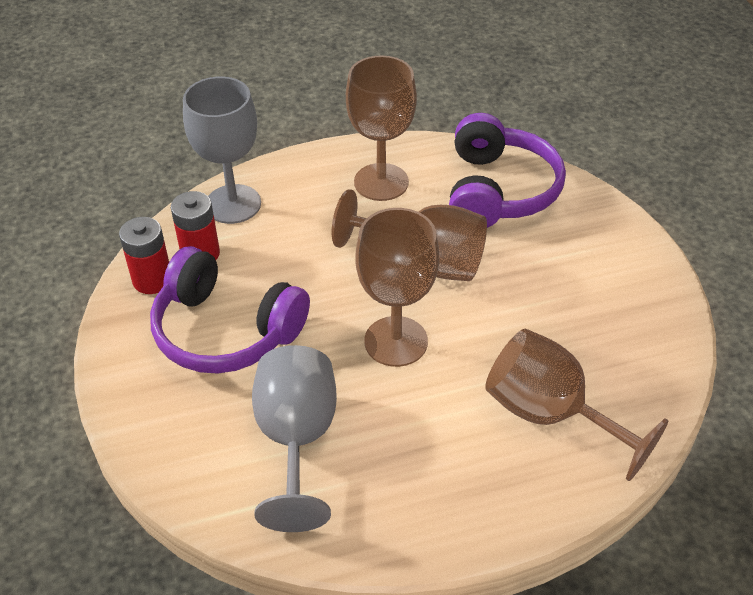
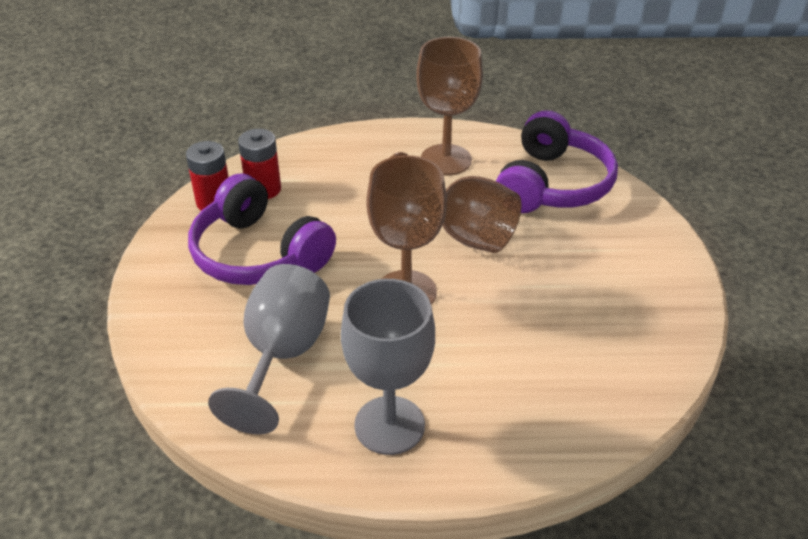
camera: 15 degrees right, 5 degrees down
grey goblet [183,77,261,224] -> grey goblet moved to [341,279,435,455]
brown goblet [485,328,669,481] -> none

